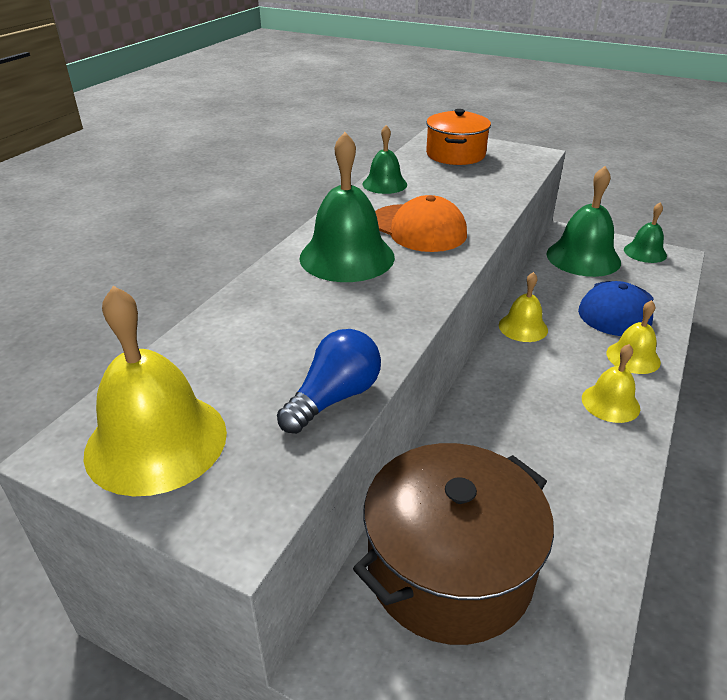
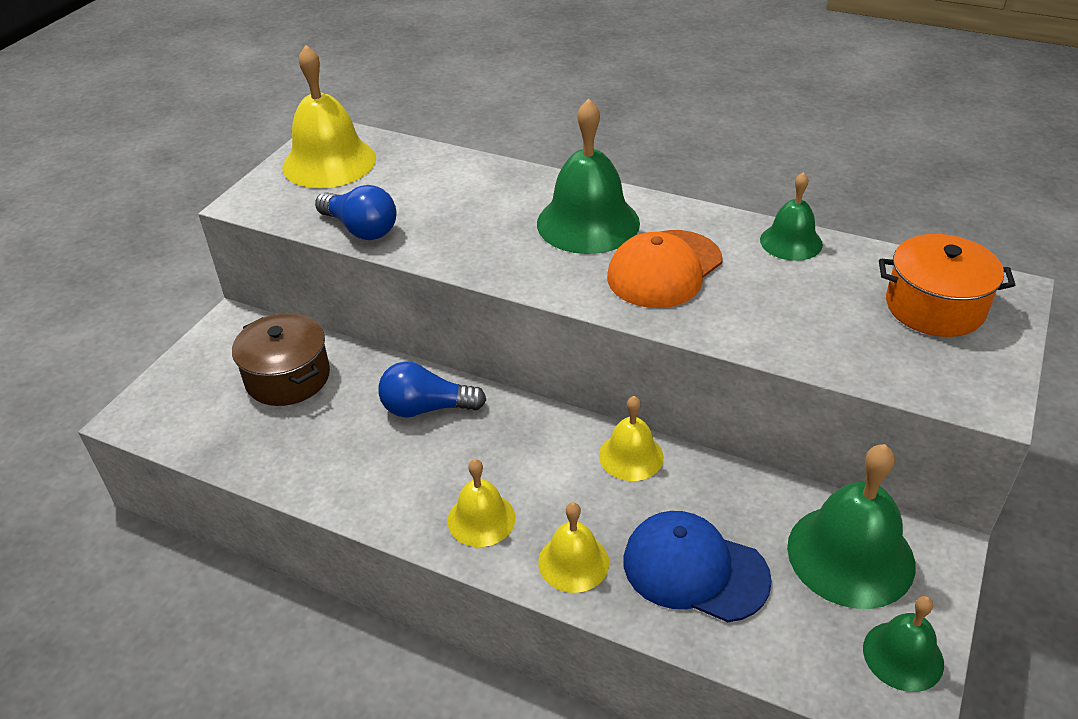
camera: 90 degrees right, 5 degrees up
brown pot [353,443,554,645] -> brown pot [232,313,330,406], size x0.64
none -> blue light bulb [378,361,486,418]

